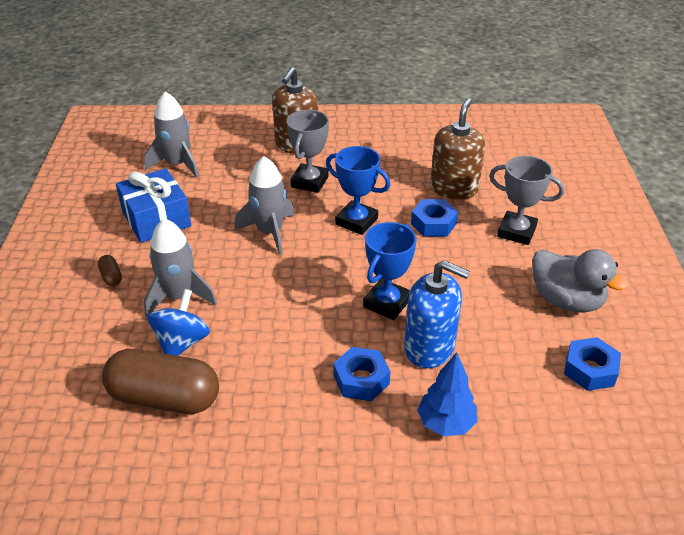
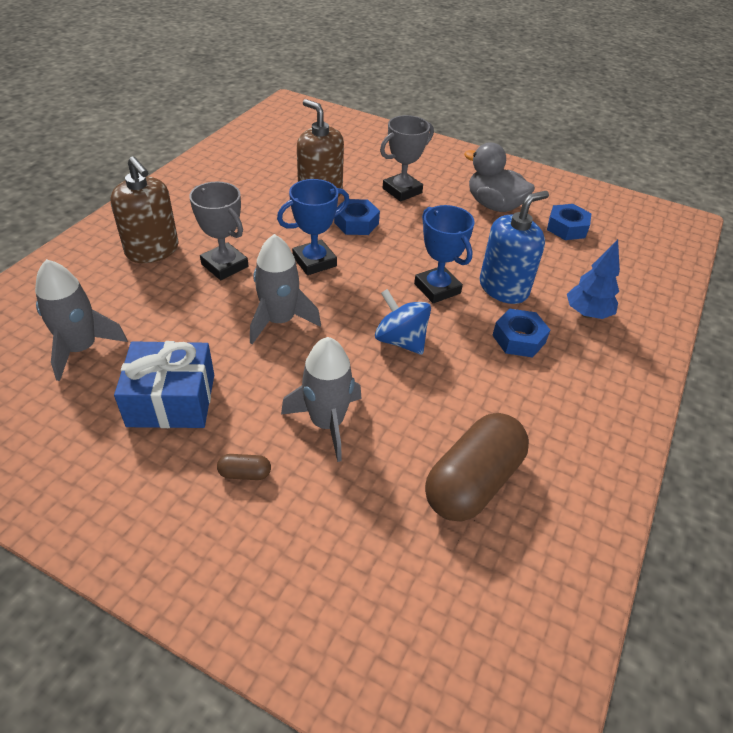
camera: 65 degrees left, 5 degrees up
blue spinning top [147,289,210,356] -> blue spinning top moved to [375,289,431,355]
grey duck [532,249,628,313] -> grey duck turned 120 degrees counterclockwise [464,143,535,212]

